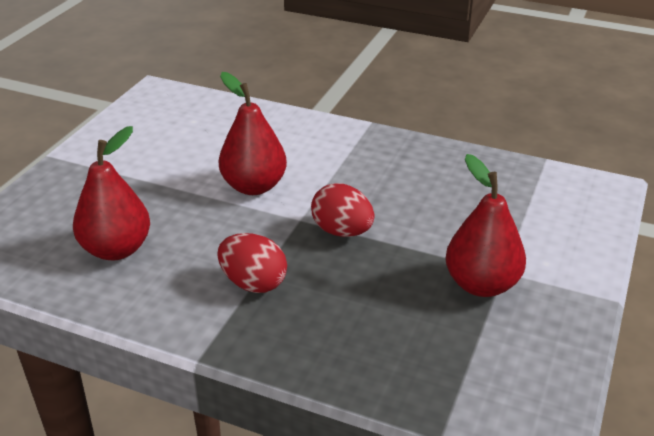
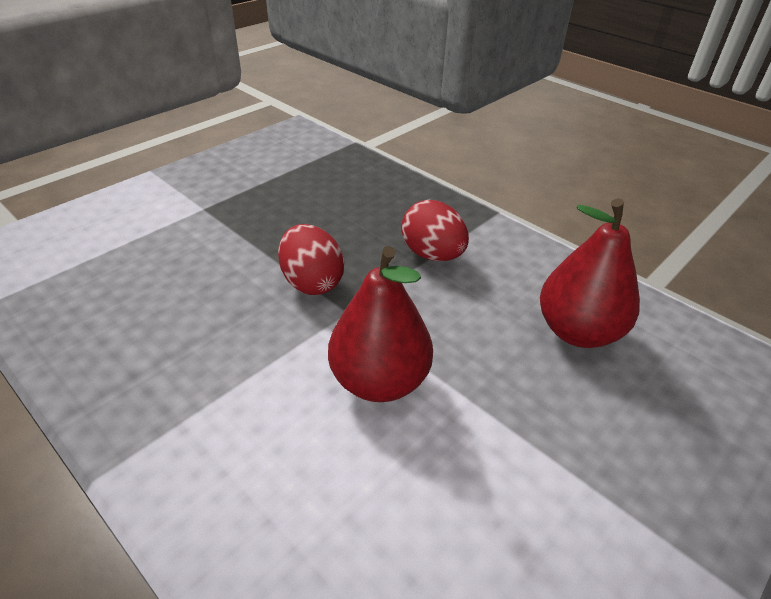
camera: 160 degrees left, 5 degrees up
red pear [445,154,526,297] -> none

